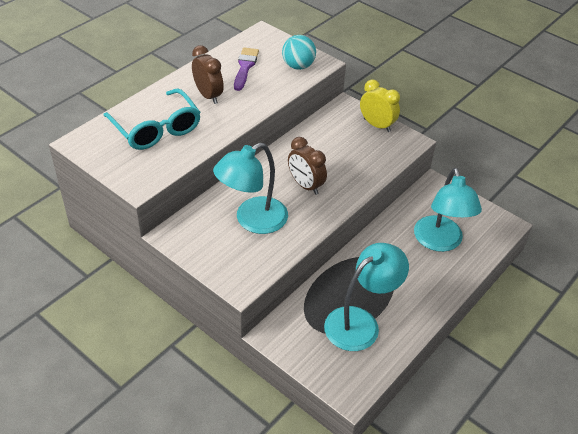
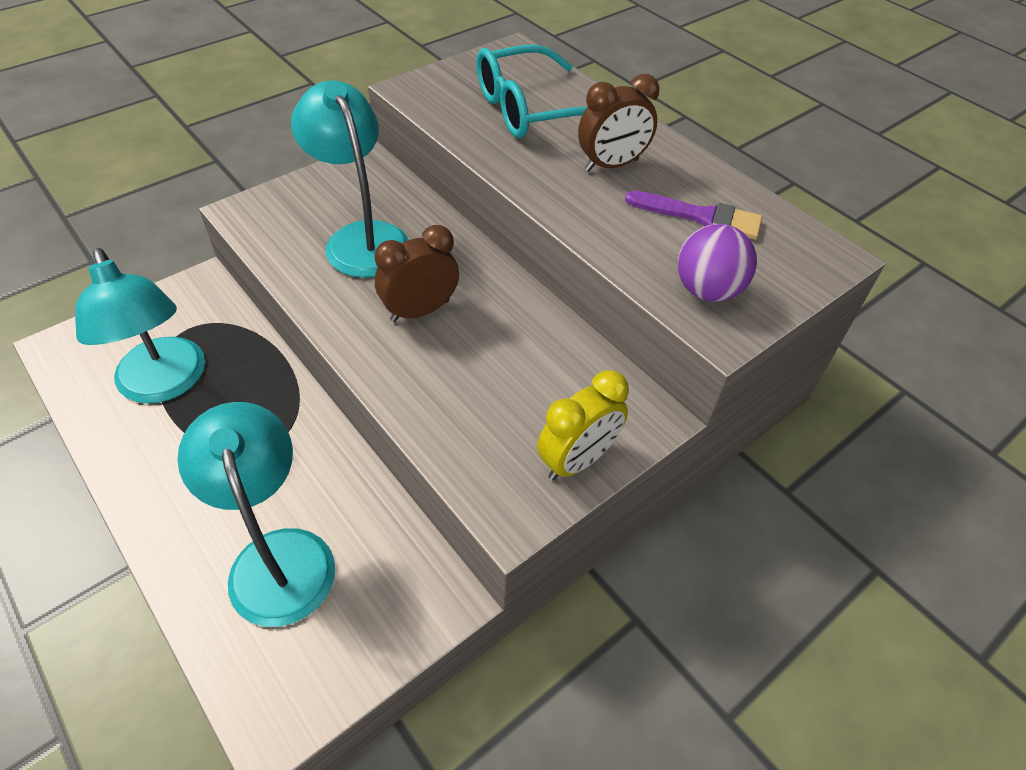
camera: 100 degrees right, 5 degrees up
turquoise ball [282,35,316,70] -> purple ball [677,224,757,302]
turquoise lamp [414,168,482,252] -> turquoise lamp turned 60 degrees clockwise [177,402,335,627]

